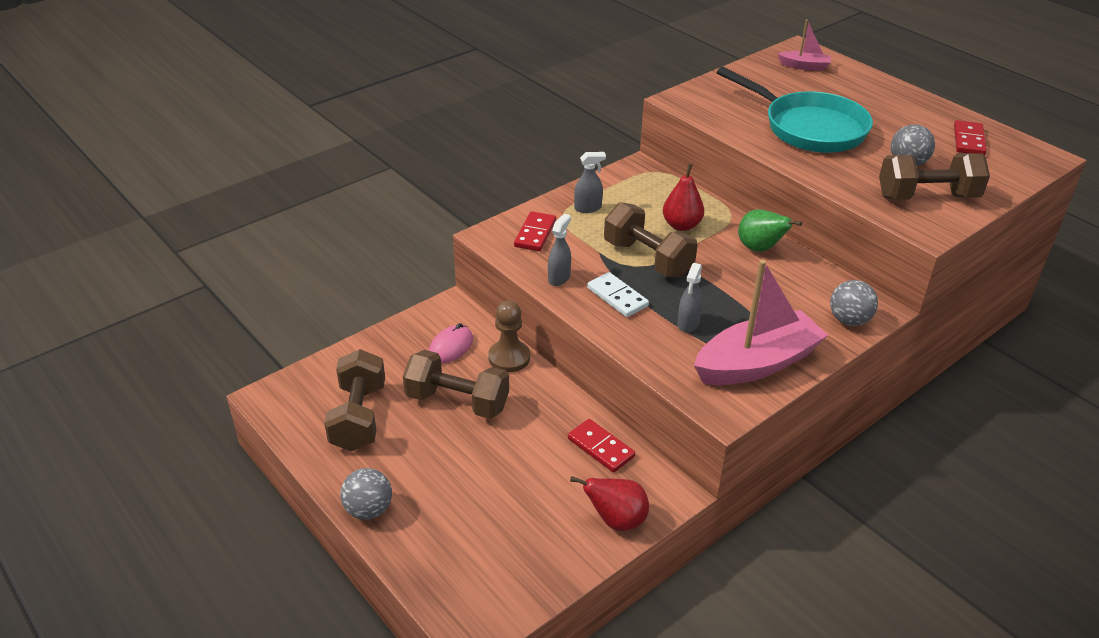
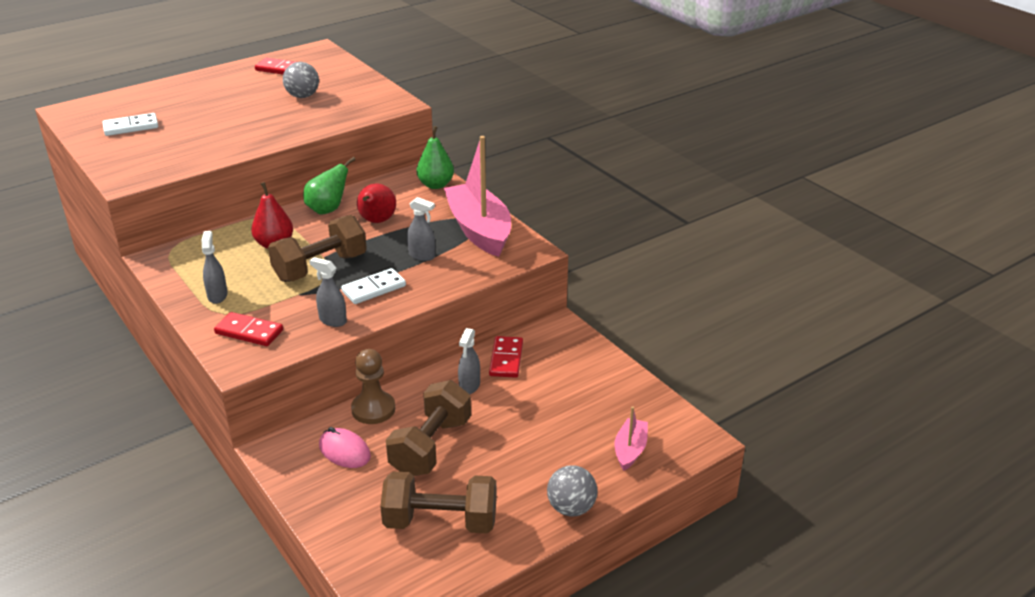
camera: 85 degrees left, 5 degrees down
red domino [568,419,635,472] -> red domino turned 45 degrees counterclockwise [489,336,523,378]
red pear [570,476,649,531] -> red pear moved to [357,183,396,223]
turquoise pan [717,67,873,153] -> none
pink boat [777,19,831,71] -> pink boat moved to [614,406,648,471]
grey ball [830,280,878,326] -> green pear [417,126,454,189]
brown dumbbell [879,153,990,200] -> none
none -> white domino [102,113,158,136]
none -> grey spray bottle [458,328,480,394]

